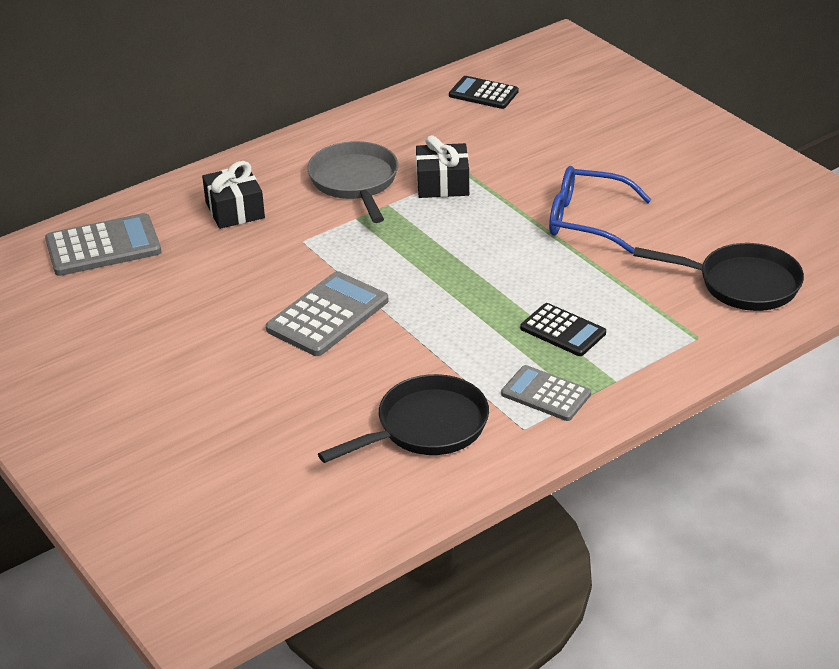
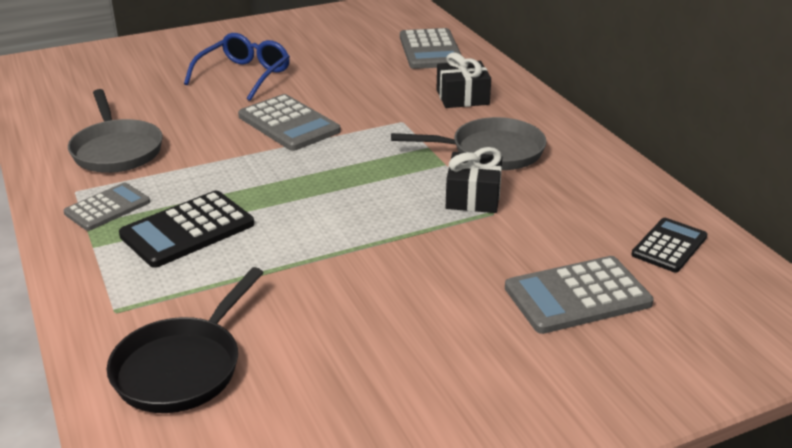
camera: 100 degrees right, 5 degrees down
black pan [318,374,489,463] -> grey pan [68,89,163,173]
black calculator [520,303,606,356] -> black calculator [119,191,254,268], size x1.53
blue glasses [549,166,652,254] -> blue glasses moved to [184,33,290,101]
none -> grey calculator [505,256,654,334]

